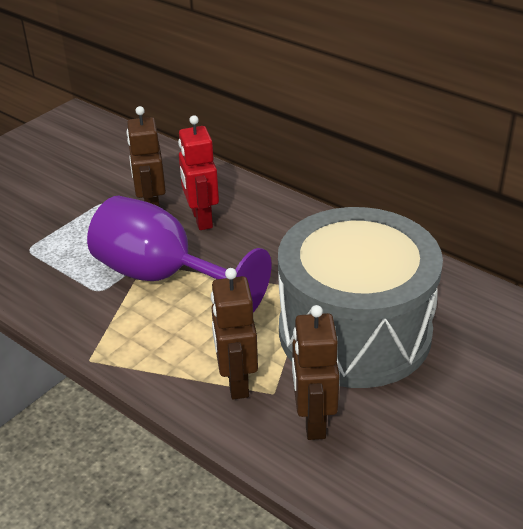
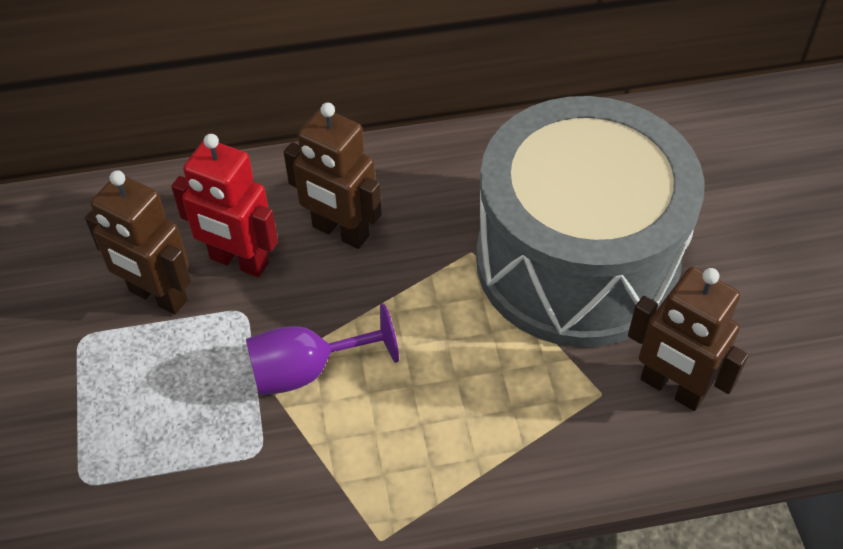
camera: 50 degrees left, 15 degrees up
purple goblet [87,196,271,313] -> purple goblet [246,304,399,395], size x0.54
brown robot [211,268,258,400] -> brown robot moved to [284,103,382,249]

